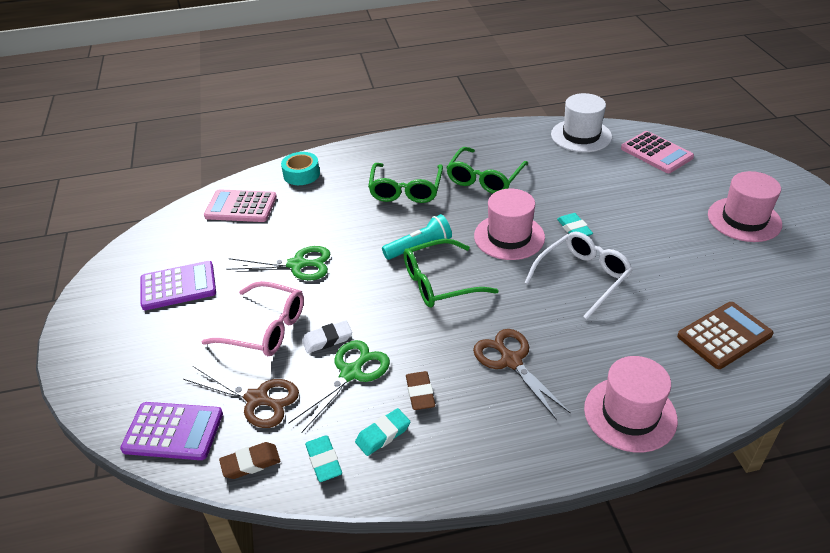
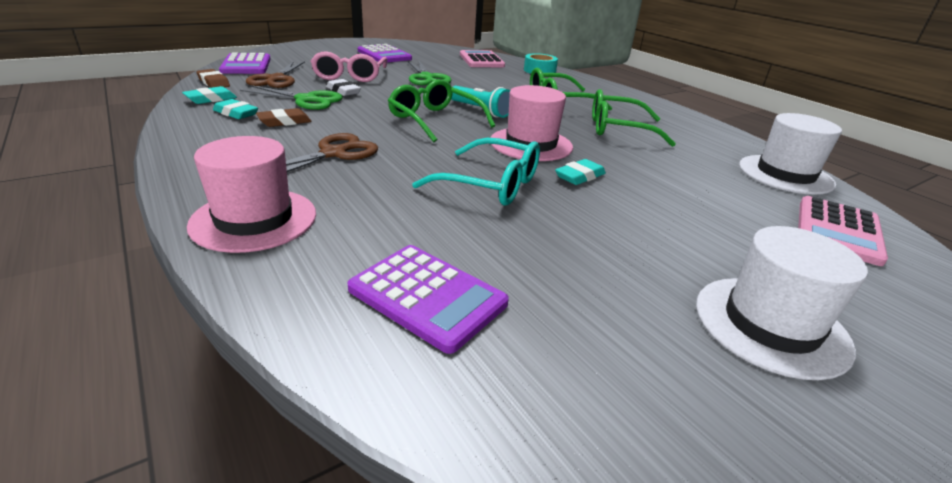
camera: 65 degrees right, 10 degrees down
white glasses [524,232,633,319] -> turquoise glasses [412,138,540,205]
brown calculator [677,302,774,369] -> purple calculator [347,245,509,354]
pink hat [708,171,782,242] -> white hat [696,226,868,380]

